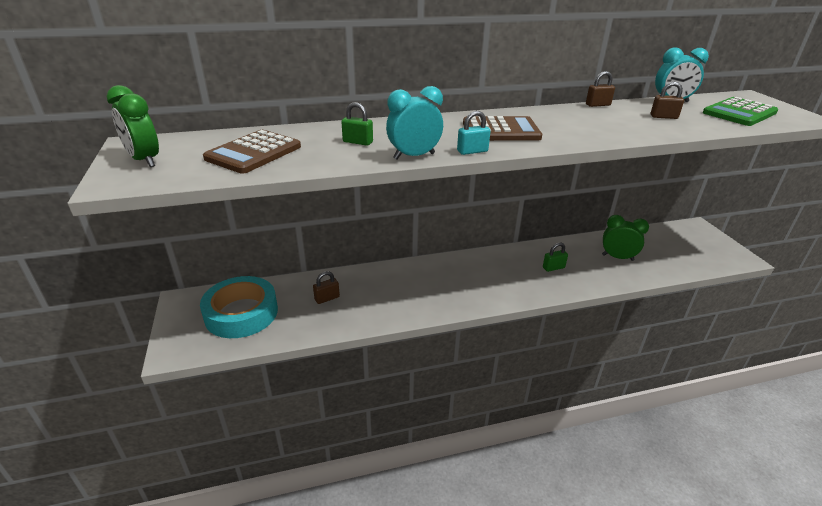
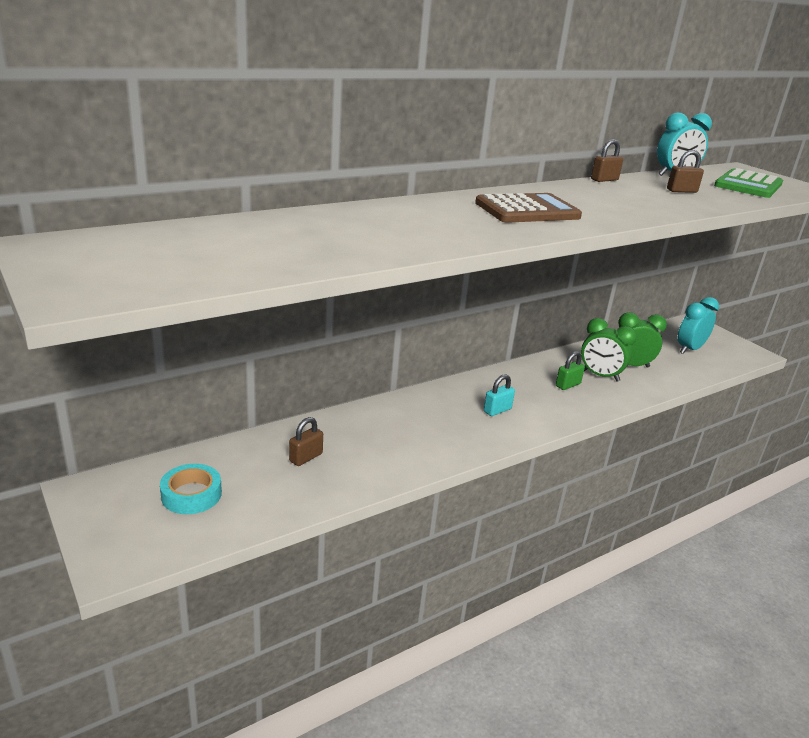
camera: 20 degrees left, 5 degrees down
green clock [107,85,159,167] -> green clock moved to [581,318,637,382]
turquoise tape [200,276,278,338] -> turquoise tape [160,464,222,514], size x0.55
brown calculator [203,130,301,174] -> none
green padlock [342,102,373,146] -> none
turquoise clock [386,86,443,160] -> turquoise clock moved to [678,297,719,354]
turquoise padlock [457,111,490,155] -> turquoise padlock moved to [484,374,515,416]

